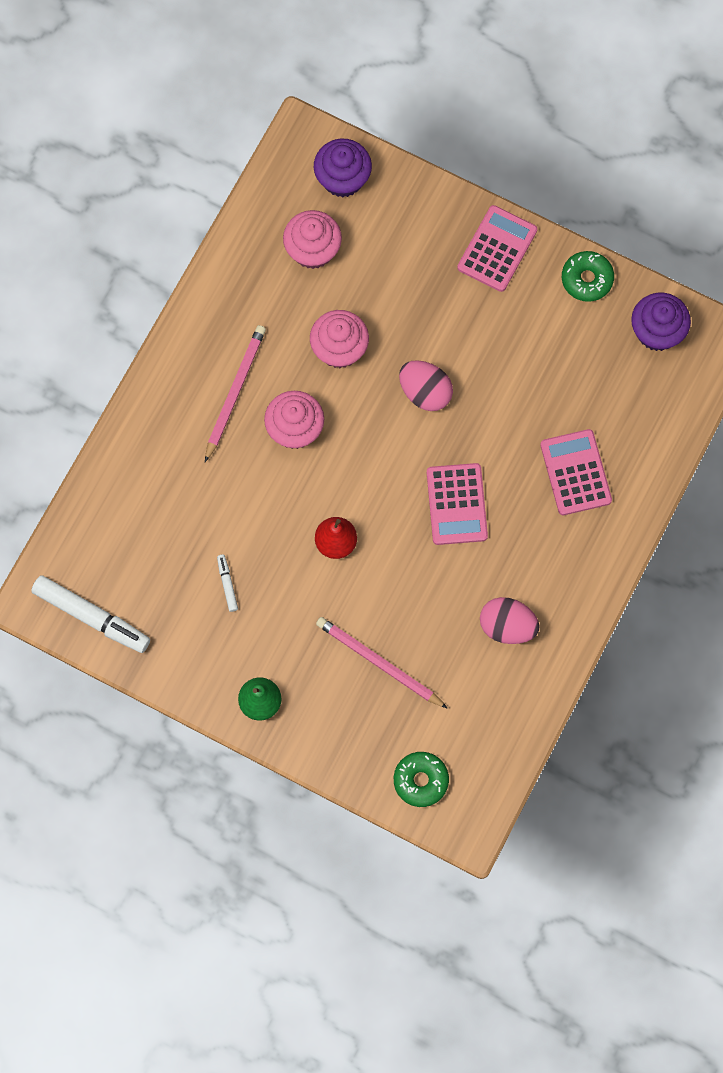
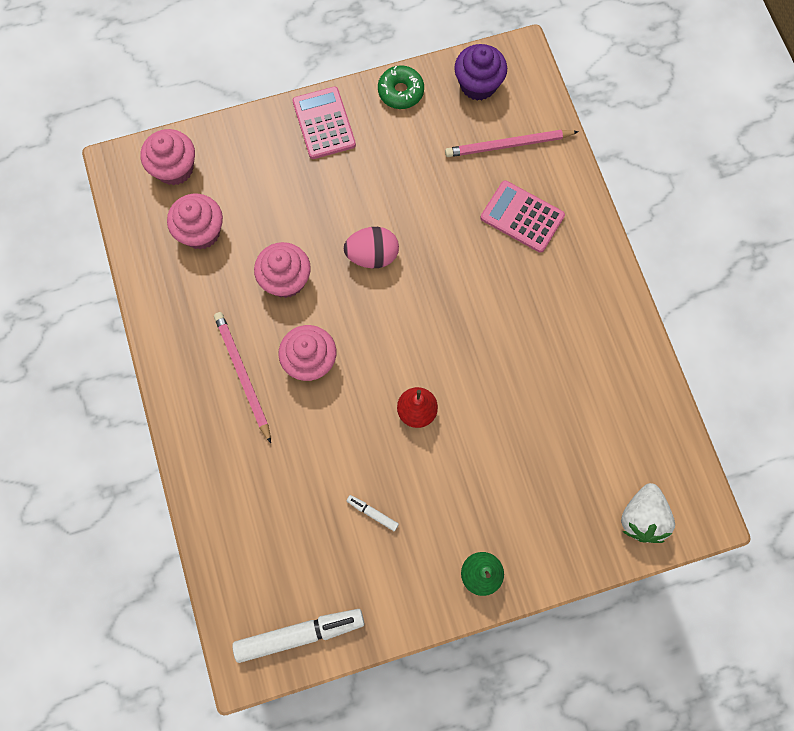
camera: 45 degrees left, 0 degrees up
purple cupcake [314,139,372,198] -> pink cupcake [141,129,195,186]
pink pencil [316,617,448,709] -> pink pencil moved to [445,130,579,157]
green donut [394,752,449,807] -> white strawberry [621,483,675,543]
pink calculator [427,463,488,545] -> none
pink egg [480,597,540,644] -> none

